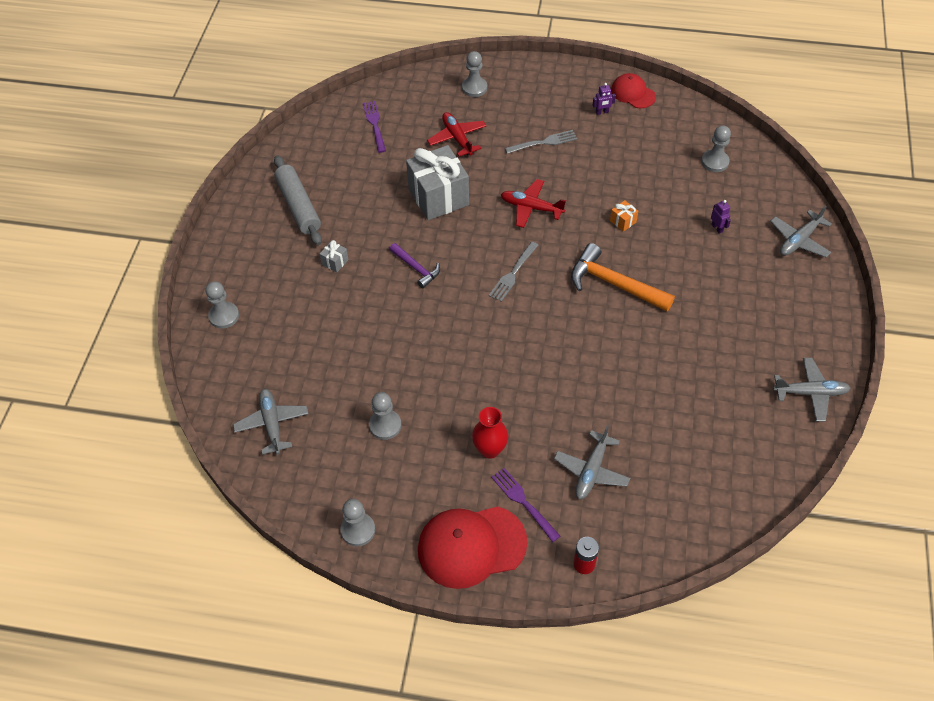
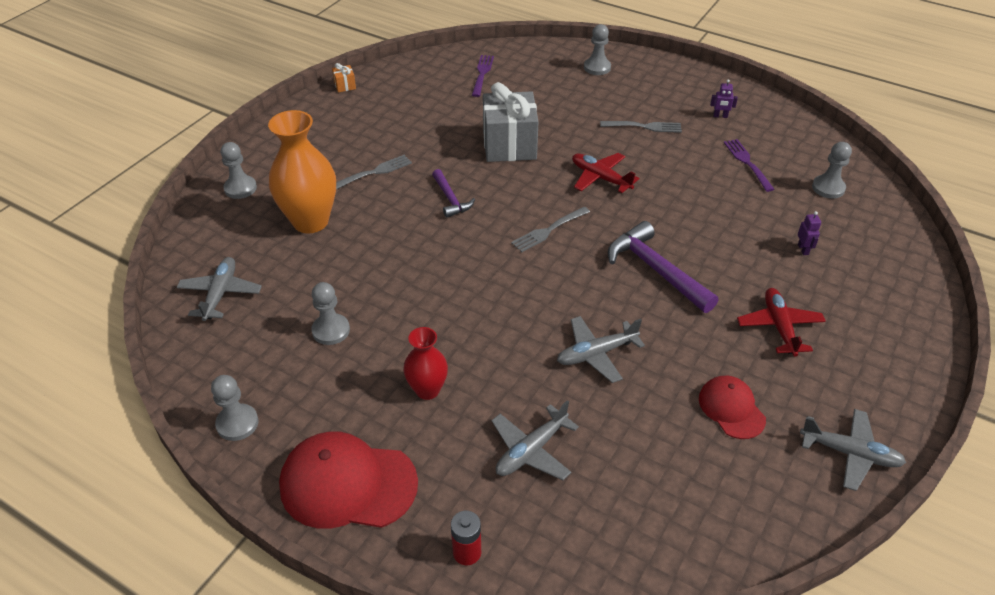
camera: 20 degrees right, 10 degrees down
grey rolling pin [274,155,322,245] -> none
grey gift [320,240,349,273] -> grey fork [336,155,412,189]
red plane [427,112,486,157] -> red plane moved to [737,288,826,357]
purple fork [491,468,560,542] -> purple fork moved to [724,139,775,192]
orange hammer [571,243,675,311] -> purple hammer [608,221,718,313]
orange gift [610,200,638,232] -> orange gift moved to [332,63,356,92]
red cap [611,73,656,108] -> red cap moved to [699,376,766,439]
grey plane [770,205,832,257] -> grey plane moved to [557,316,645,383]
none -> orange vase [268,110,336,233]

